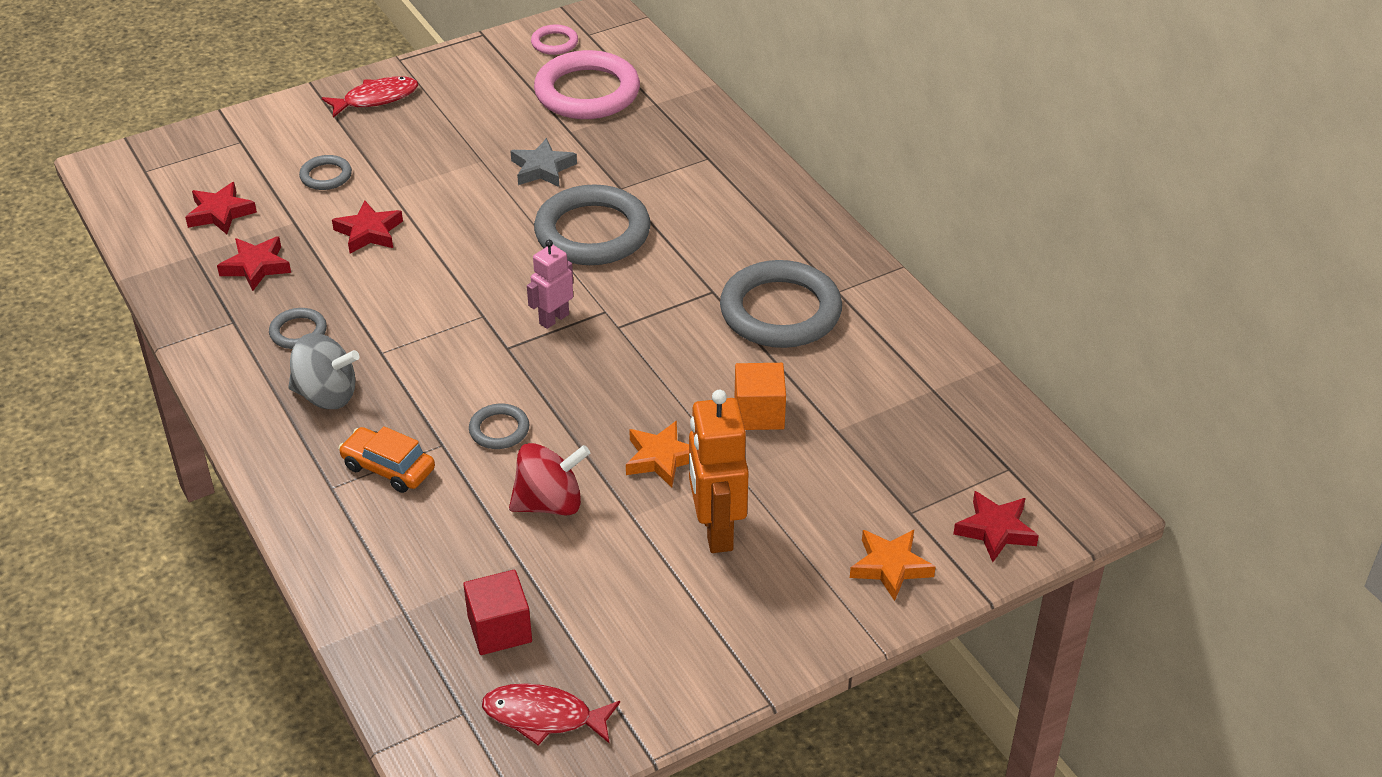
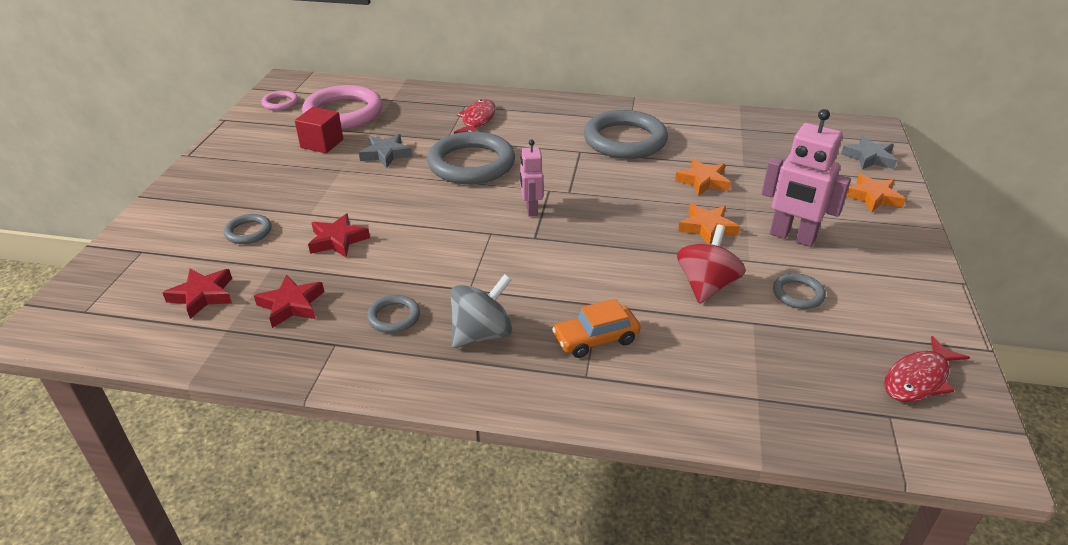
camera: 50 degrees left, 5 degrees down
red fish [322,76,418,118] -> red fish moved to [454,99,496,134]
red cube [463,570,532,655] -> red cube moved to [295,107,343,153]
grey ring [469,404,529,449] -> grey ring moved to [773,273,826,309]
orange robot [689,390,749,553] -> pink robot [762,109,851,247]
orange cube [734,363,786,430] -> orange star [675,159,731,196]
red star [953,491,1039,562] -> grey star [841,136,897,170]

